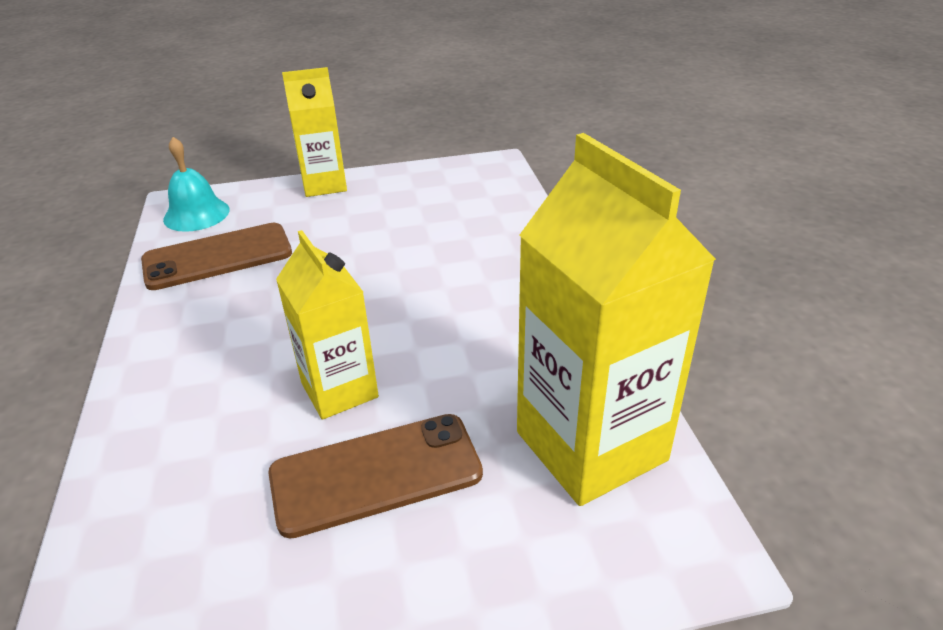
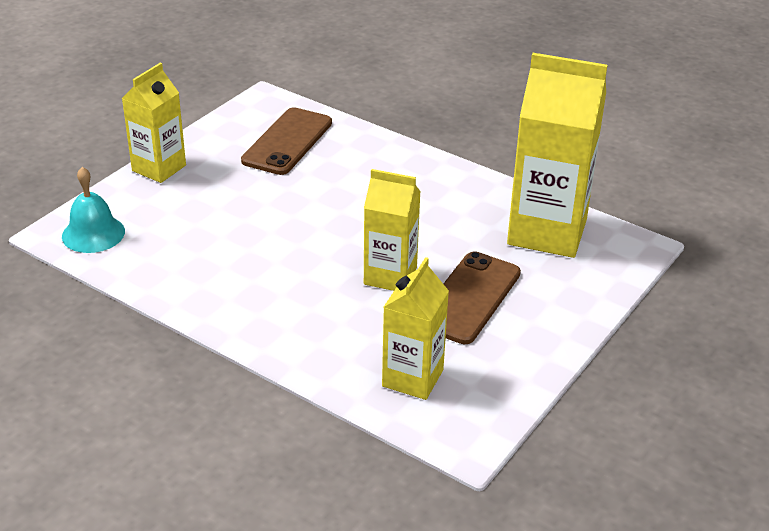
camera: 45 degrees left, 0 degrees up
brown phone [141,223,292,290] -> brown phone moved to [241,107,332,175]
none -> yellow carton [382,257,449,400]

